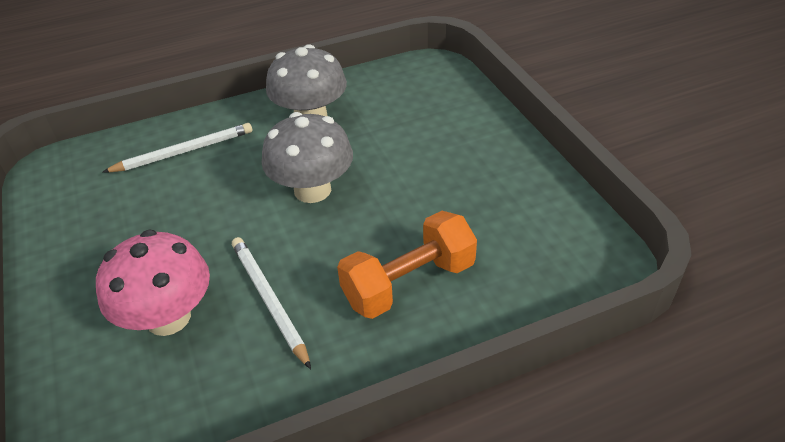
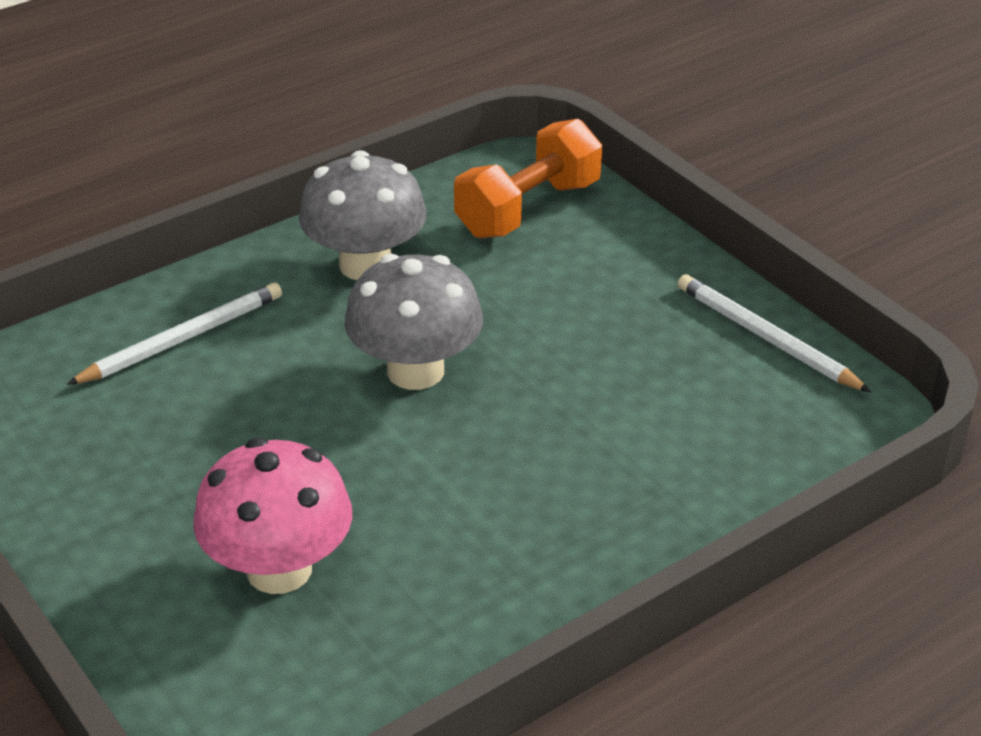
camera: 15 degrees left, 5 degrees down
white pencil [232,237,311,369] -> white pencil moved to [678,274,871,392]
orange dumbbell [337,211,477,319] -> orange dumbbell moved to [454,119,602,238]

